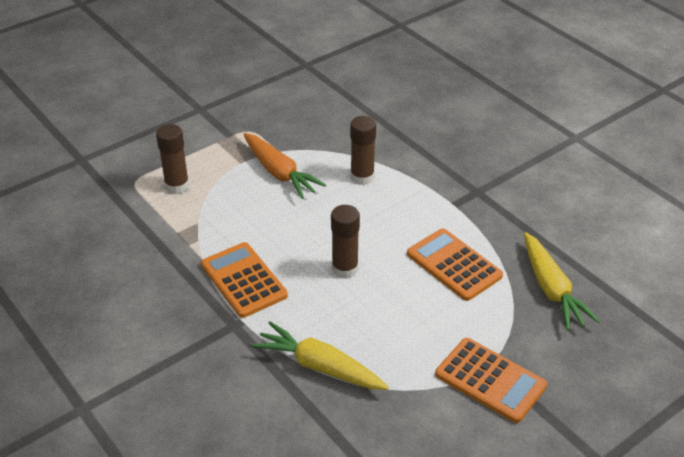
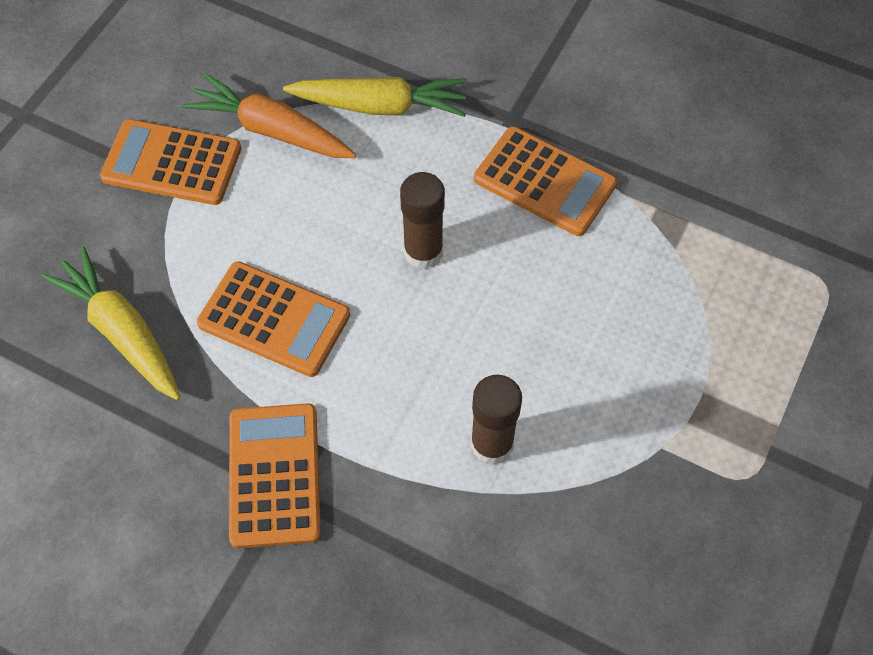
camera: 155 degrees right, 20 degrees up
brown glue stick [156,124,189,194] -> none
orange carrot [244,133,326,199] -> orange carrot moved to [182,73,356,158]
none -> orange calculator [229,403,321,549]

